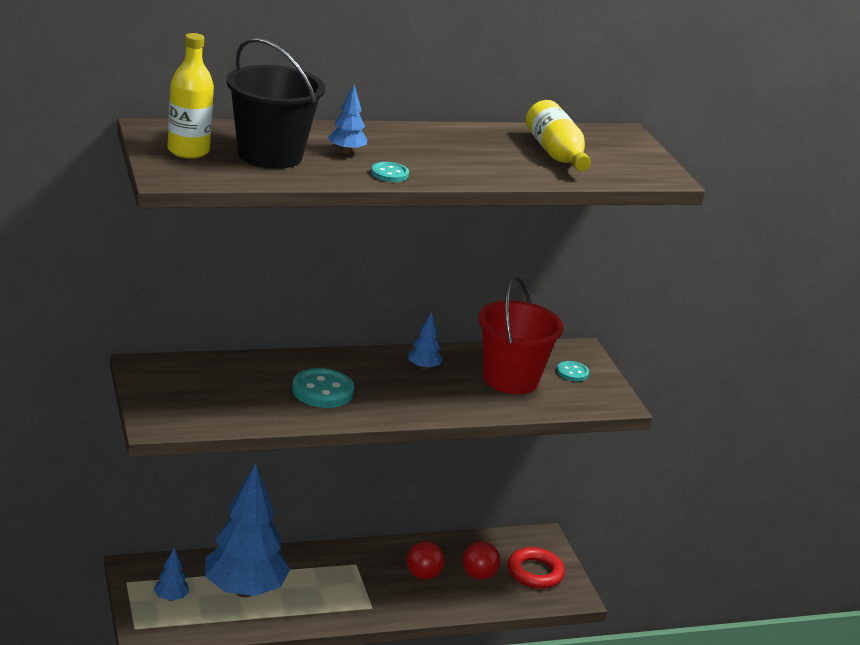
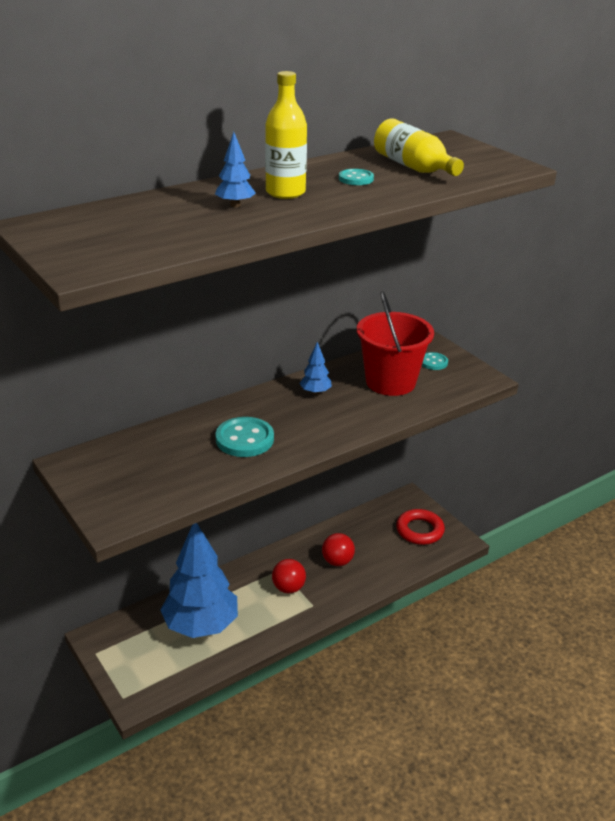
camera: 15 degrees left, 5 degrees up
blue tree [154,548,189,601] -> none
yellow bottle [168,33,214,159] -> yellow bottle moved to [265,71,307,199]
black bucket [226,38,325,169] -> none
turquoise button [371,162,409,182] -> turquoise button moved to [339,169,374,185]
red ball [463,541,500,580] -> red ball moved to [272,559,306,593]

